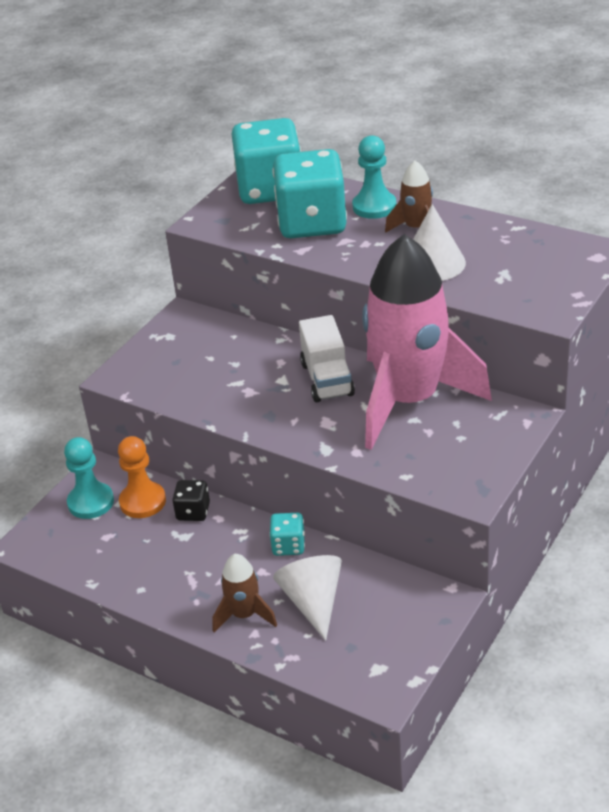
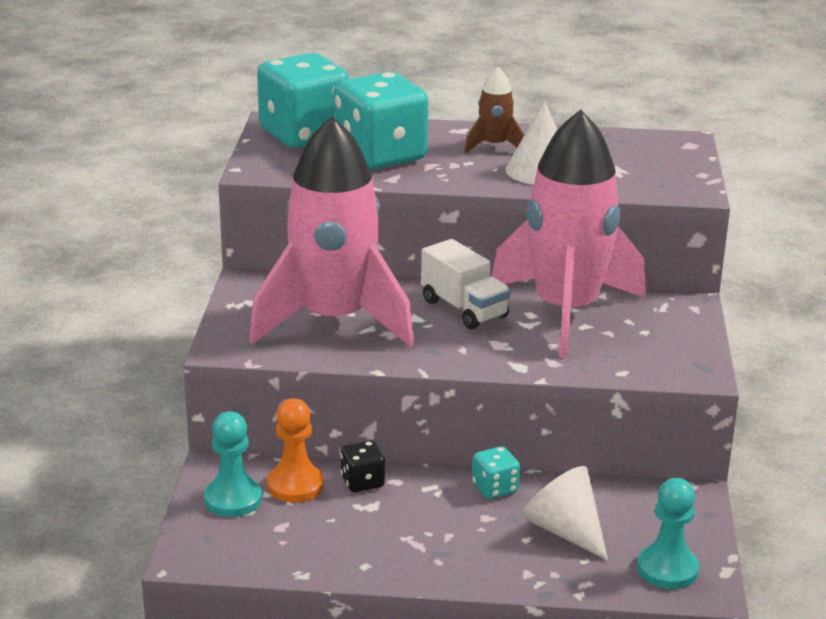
camera: 30 degrees left, 10 degrees down
brown rocket [212,554,277,632] -> none
turquoise pawn [352,135,396,219] -> turquoise pawn moved to [637,478,699,589]
none -> pink rocket [249,116,414,347]

